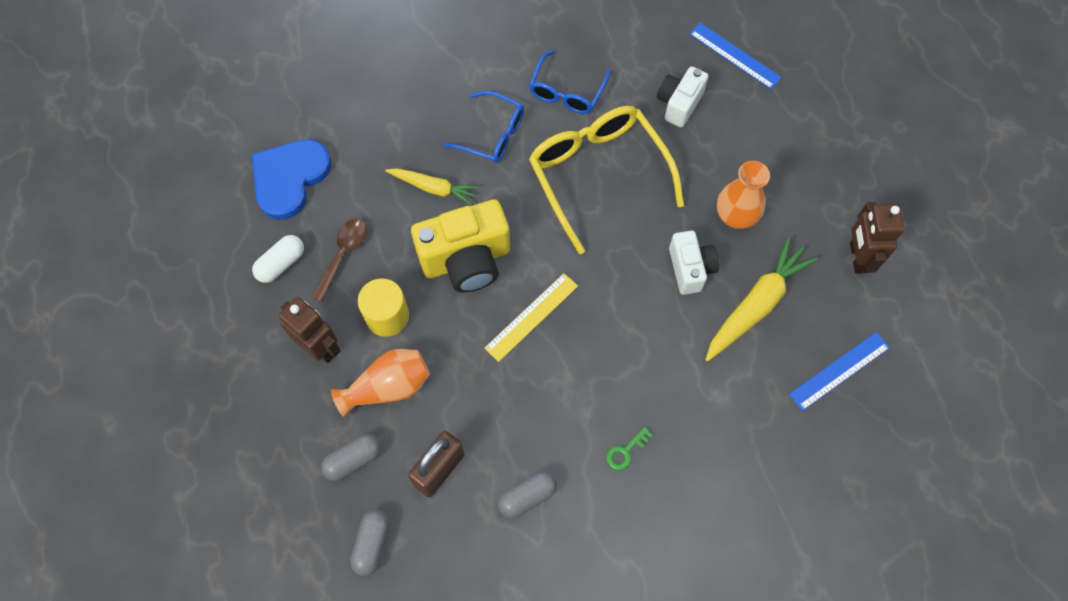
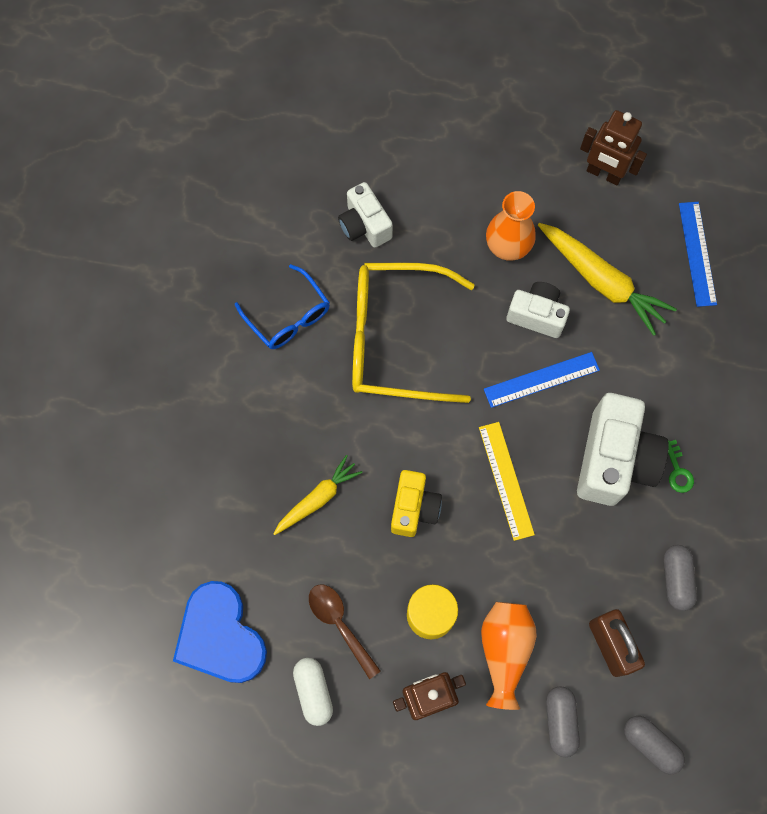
camera: 60 degrees left, 5 degrees up
yellow camera [411,199,510,293] -> yellow camera [391,470,442,537], size x0.60
blue glasses [443,91,524,163] -> none
blue ruler [689,23,782,89] -> blue ruler moved to [484,352,600,408]
yellow carrot [705,237,818,362] -> yellow carrot turned 150 degrees clockwise [538,223,677,336]
none -> white camera [577,393,669,506]

